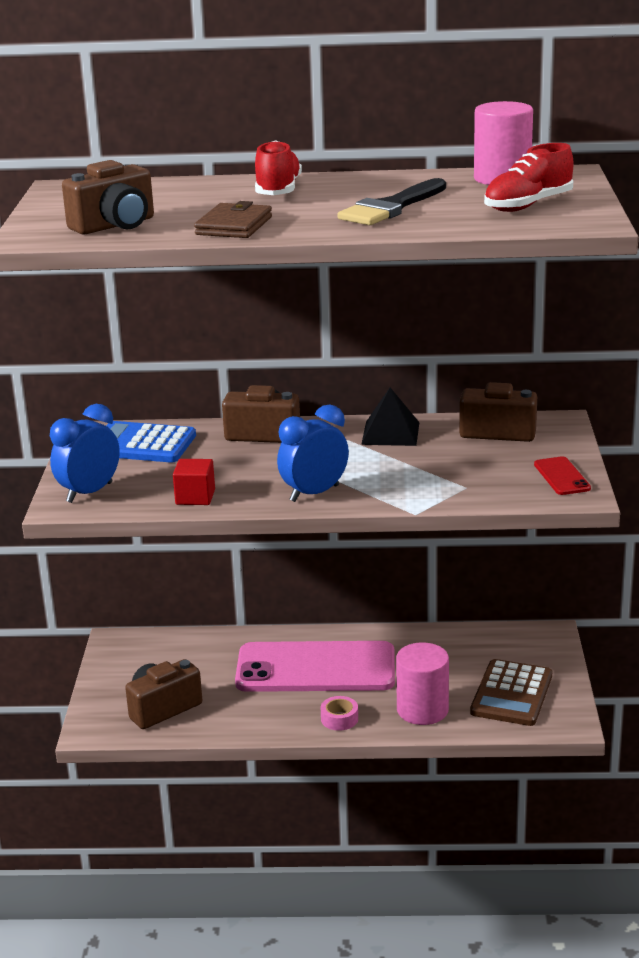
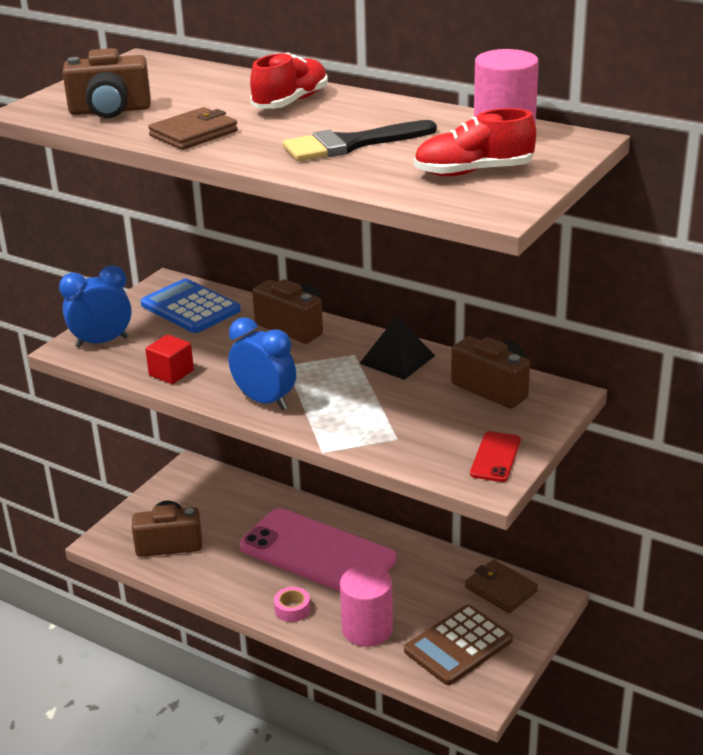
camera: 30 degrees right, 5 degrees up
blue clock [277,404,349,502] -> blue clock turned 45 degrees clockwise [228,317,296,410]
none -> brown wallet [465,560,538,613]

